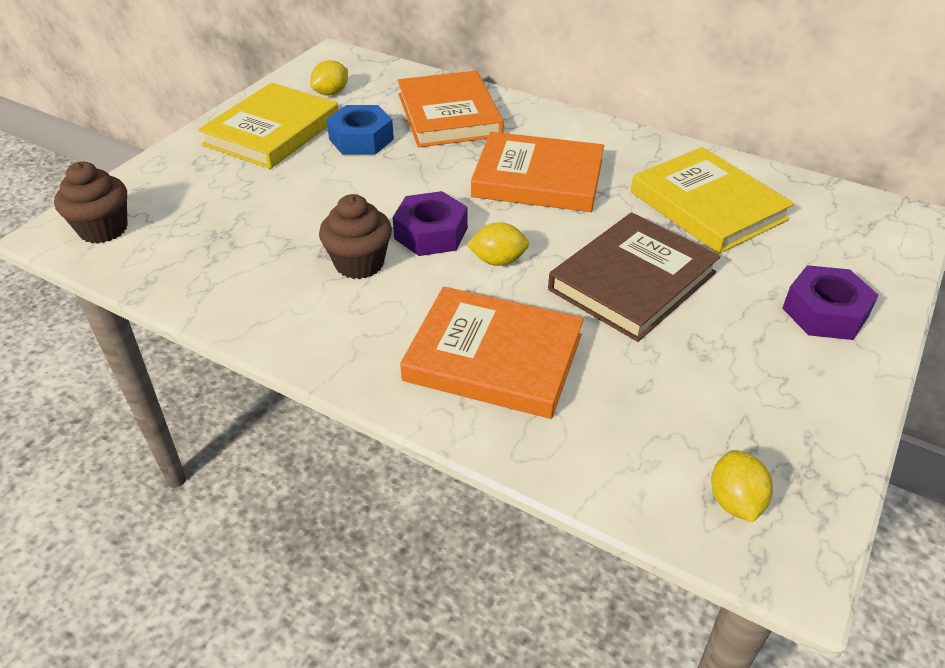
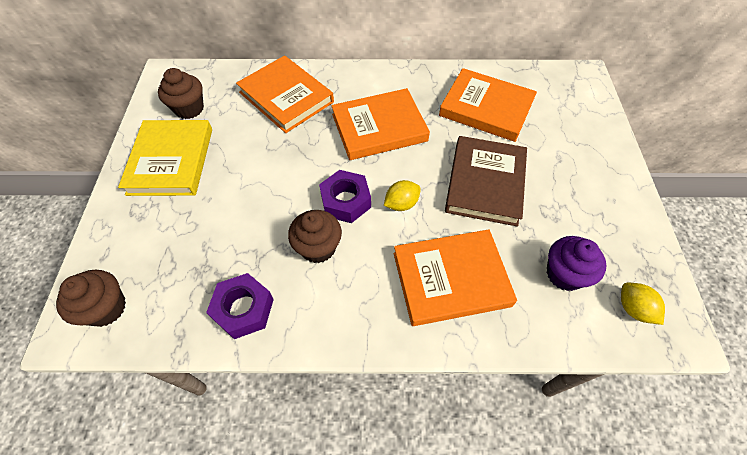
camera: 30 degrees left, 15 degrees up
yellow lemon [310,60,348,96] -> brown cupcake [158,68,204,119]
blue nut [326,105,394,155] -> none
yellow book [631,147,794,254] -> orange book [439,68,537,142]
purple nut [782,265,879,340] -> purple nut moved to [206,273,274,339]
none -> purple cupcake [547,236,607,291]

